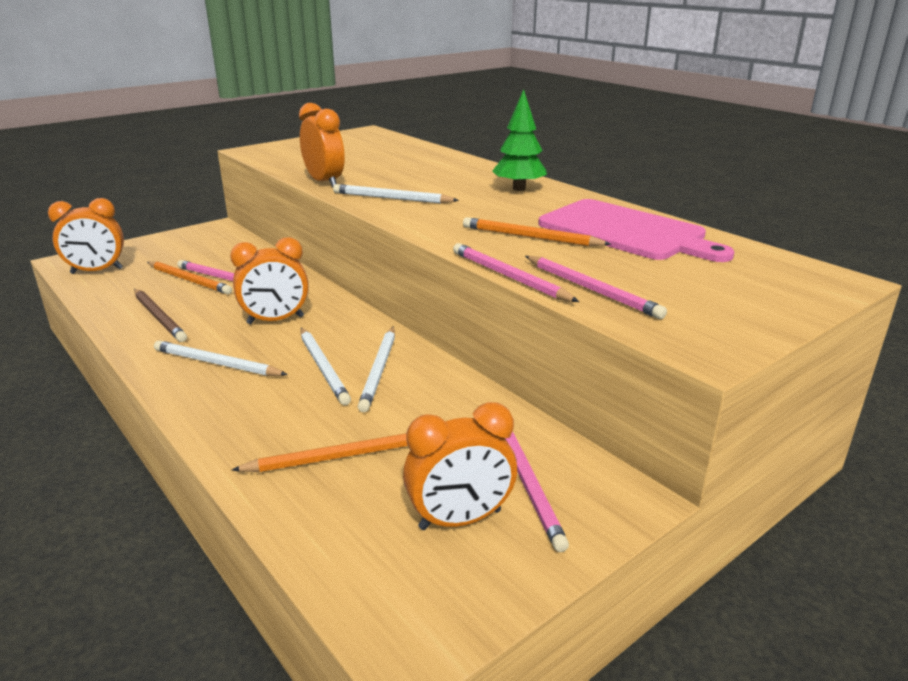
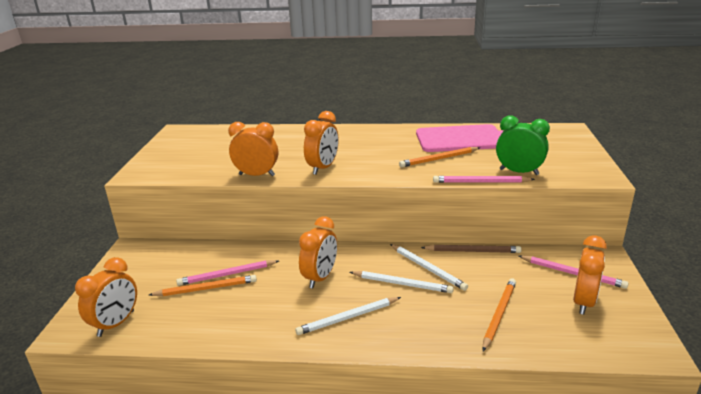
camera: 45 degrees left, 0 degrees up
brown pencil [134,289,187,342] -> brown pencil moved to [421,245,522,253]
white pencil [333,184,459,203] -> orange clock [304,111,339,175]
green tree [492,89,547,191] -> none
pink pencil [525,256,667,319] -> green clock [496,115,550,175]

